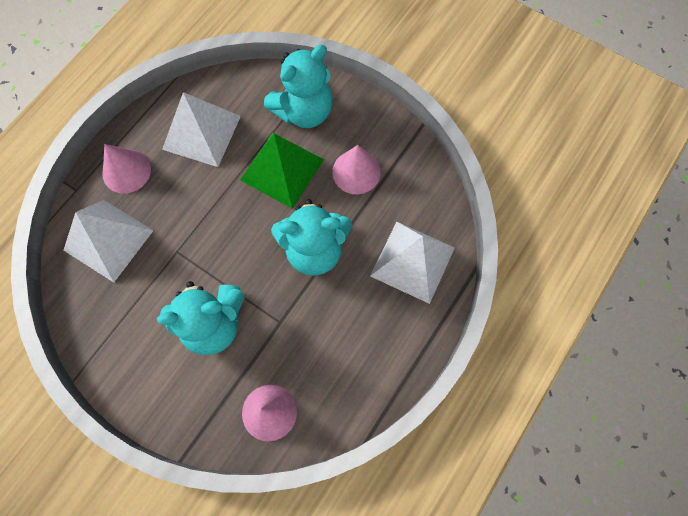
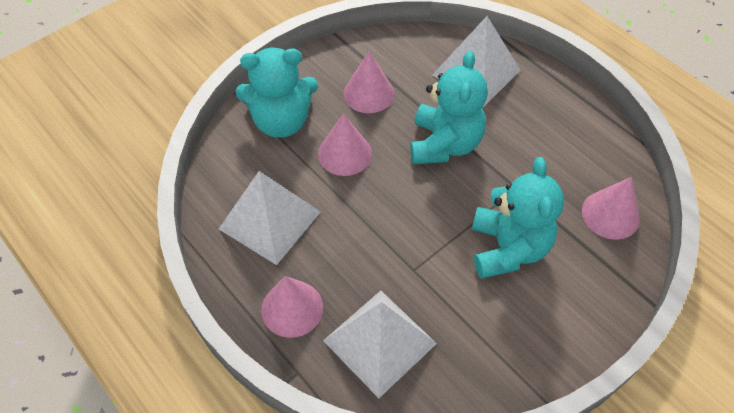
camera: 75 degrees left, 15 degrees down
green pyramid [240,133,324,209] -> pink cone [318,114,372,176]
turquoise teddy bear [264,45,333,128] -> turquoise teddy bear turned 105 degrees clockwise [235,48,318,137]

